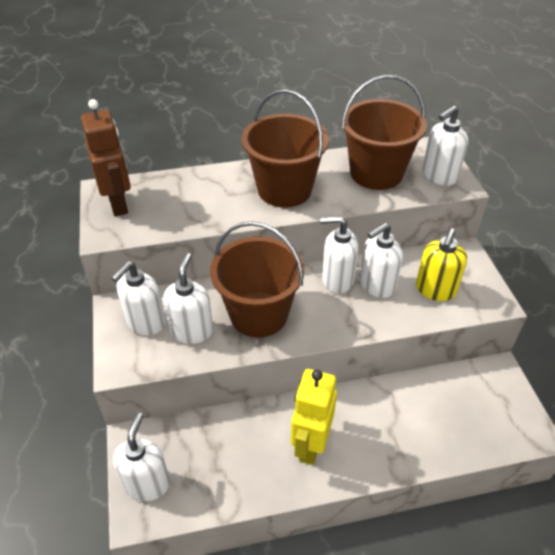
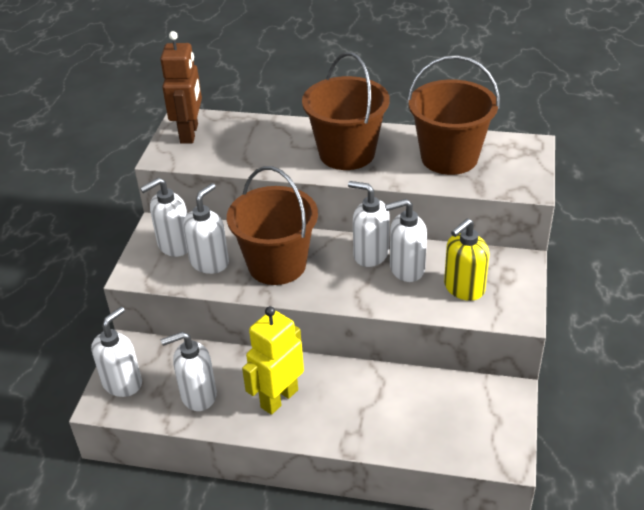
camera: 25 degrees right, 5 degrees down
white soap dispenser [422,105,468,186] -> white soap dispenser moved to [161,332,217,411]

